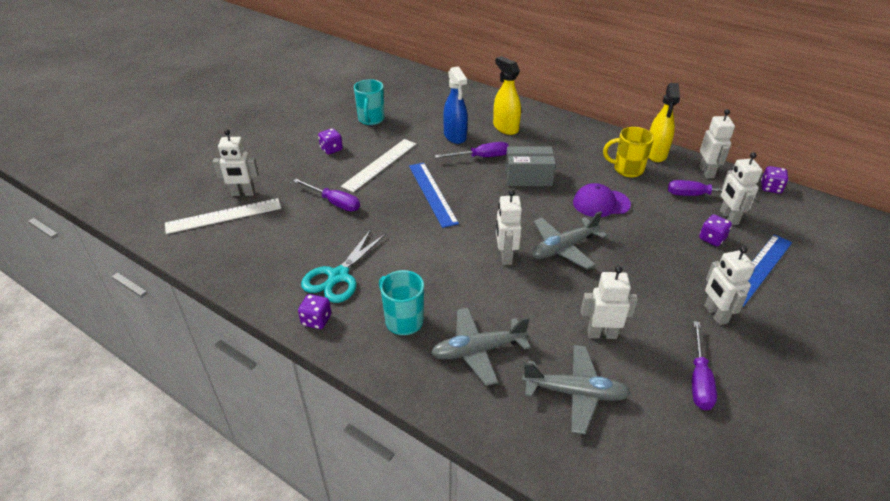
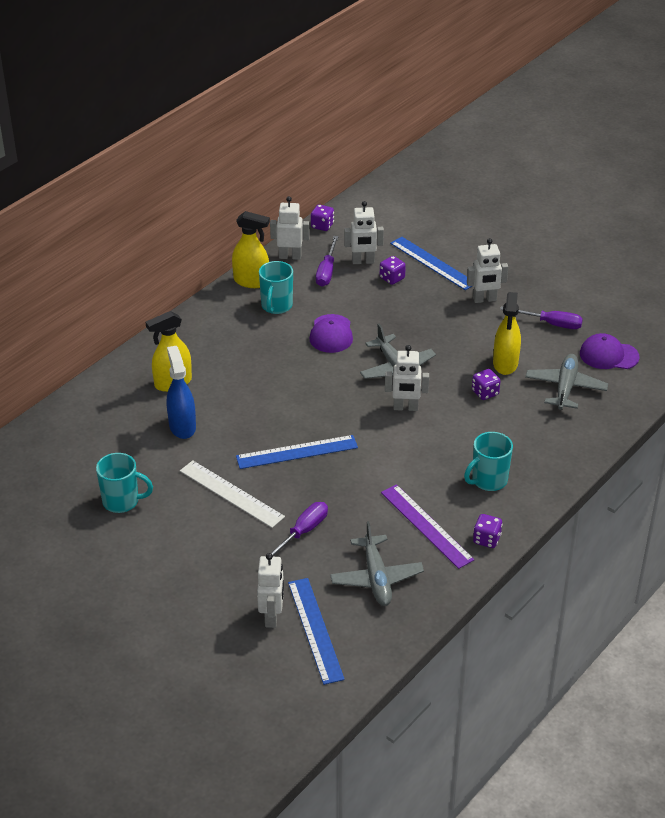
camera: 85 degrees left, 0 degrees up
white ruler [165,198,281,234] -> blue ruler [288,578,345,685]
turquoise scissors [301,229,386,303] -> purple ruler [381,484,474,569]
purple dice [318,128,343,154] -> purple dice moved to [472,369,500,400]
grey plane [431,307,531,386] -> grey plane moved to [330,521,424,606]
purple screwdriver [435,142,509,158] -> none
blue spray bottle [443,66,468,144] -> blue spray bottle turned 90 degrees counterclockwise [167,346,196,439]
grey box [505,146,556,186] -> none
white robot [581,266,638,339] -> yellow spray bottle [493,292,521,375]
yellow mug [603,127,654,177] -> turquoise mug [259,261,293,314]
none -> purple cap [580,333,640,369]

